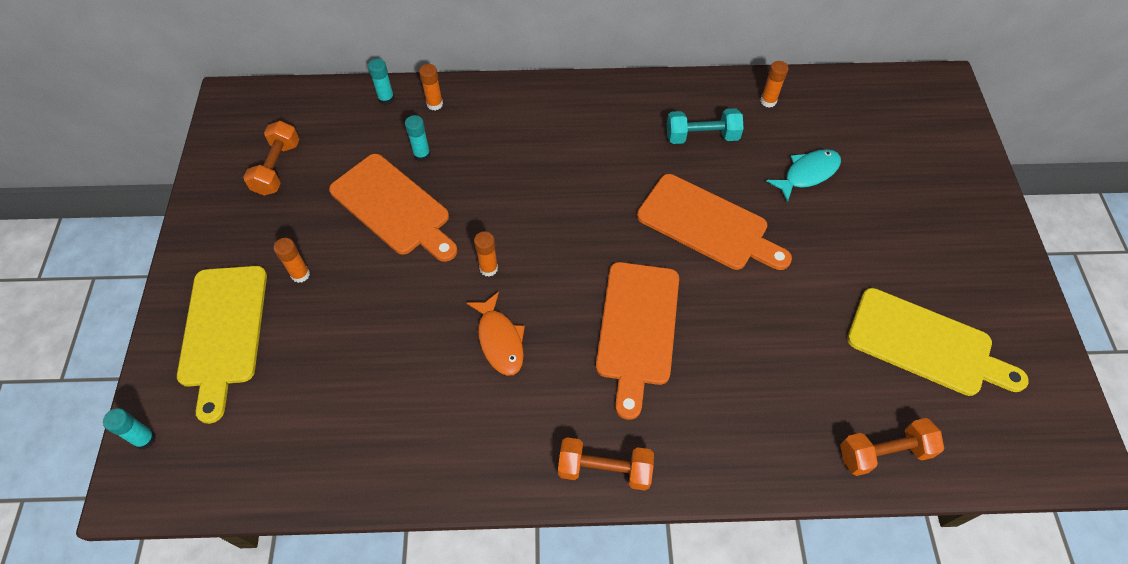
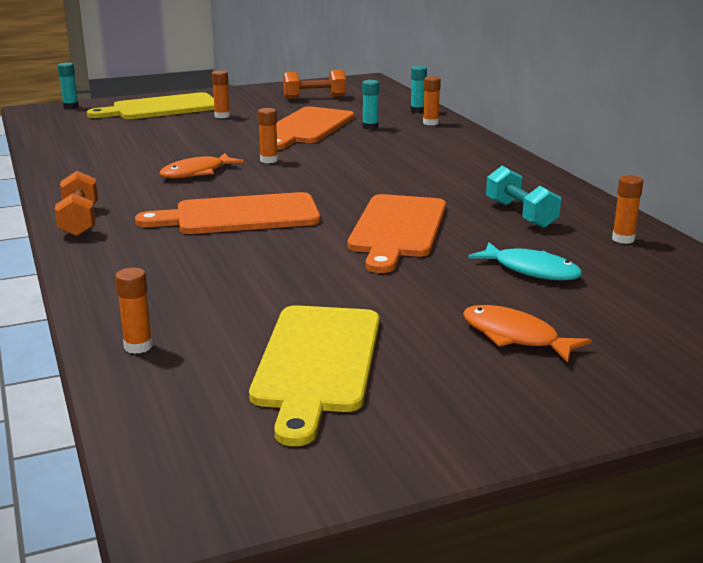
camera: 70 degrees right, 35 degrees down
orange dumbbell [840,418,944,476] -> orange glue stick [115,268,153,354]
none -> orange fish [463,305,592,362]

